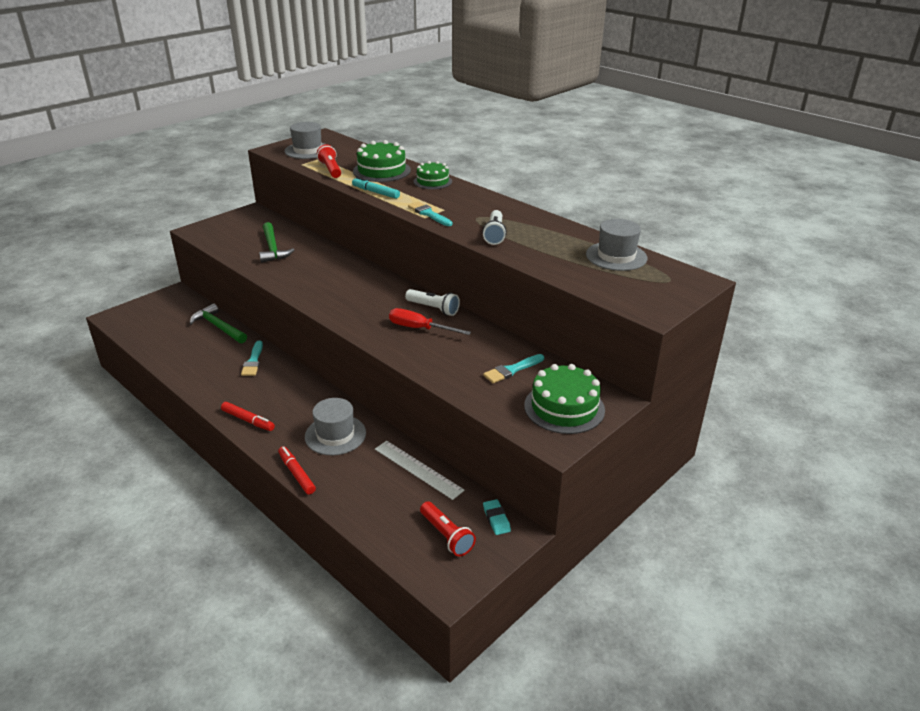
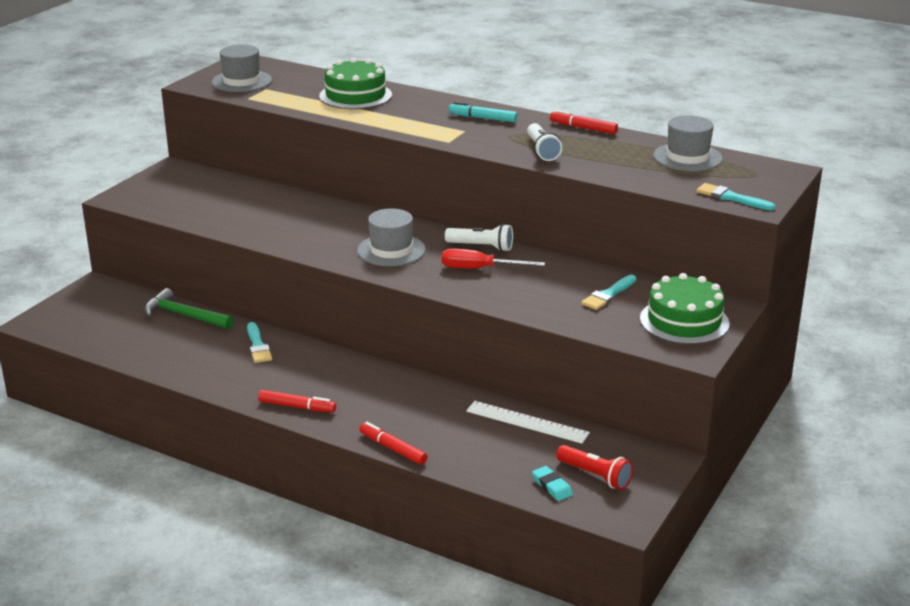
camera: 15 degrees left, 5 degrees down
green hammer [259,222,294,263] -> none
grey hat [305,398,366,455] -> grey hat moved to [357,208,426,266]
red flashlight [317,144,341,178] -> none
turquoise marker [352,177,400,199] -> turquoise marker moved to [449,102,517,122]
turquoise brush [408,202,452,226] -> turquoise brush moved to [696,183,776,210]
green cake [414,161,452,189] -> none
turquoise eraser [483,499,511,535] -> turquoise eraser moved to [532,466,573,501]
none -> red marker [550,110,618,134]

